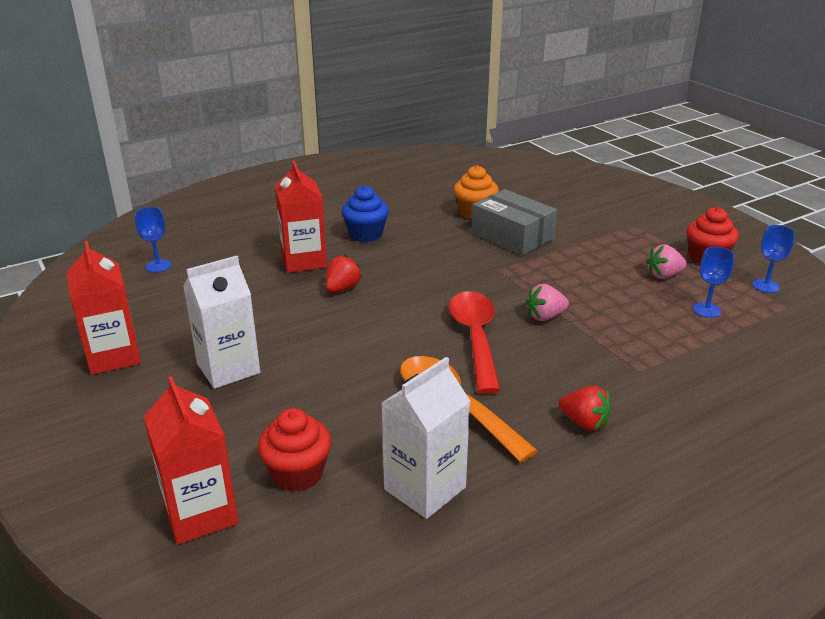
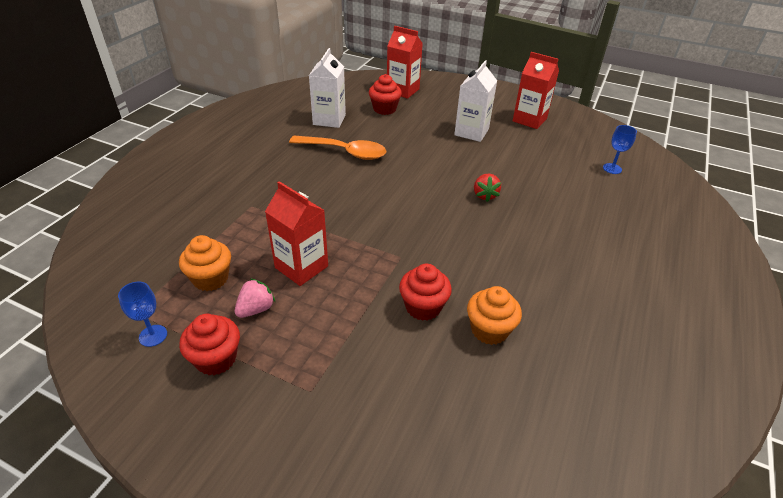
camera: 145 degrees right, 10 degrees up
red carton [275,161,327,273] -> red carton moved to [265,181,328,286]
blue cupcake [341,185,389,242] -> none
red spoon [449,291,501,394] -> none
grey box [471,189,557,256] -> red cupcake [399,264,452,321]
pink strawberry [526,284,569,321] -> none
red strawberry [559,386,611,431] -> none
blue goblet [693,247,735,318] -> orange cupcake [179,235,231,291]

